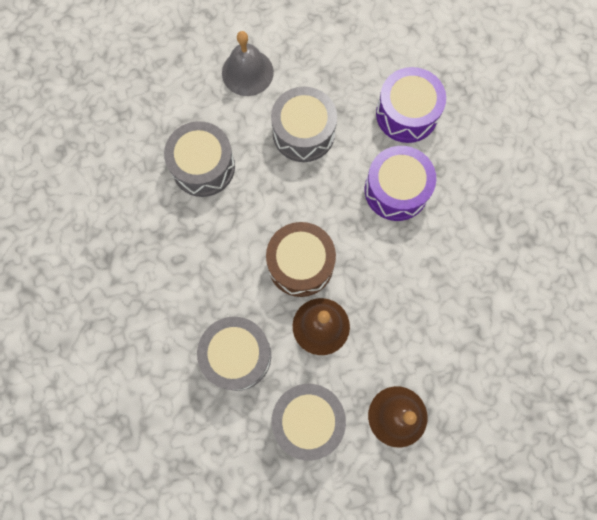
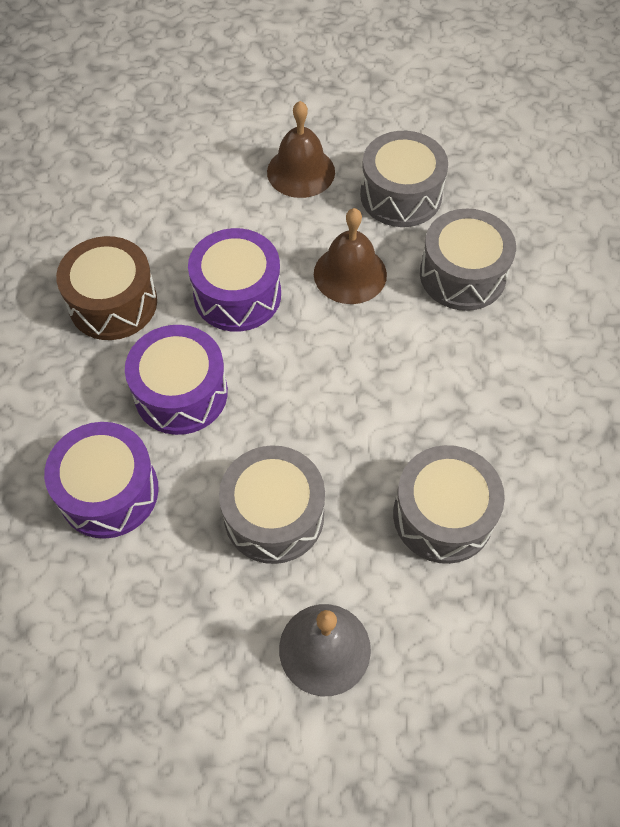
camera: 160 degrees left, 15 degrees down
brown drum [266,222,336,297] -> brown drum moved to [56,236,157,340]
none -> purple drum [188,228,281,332]

